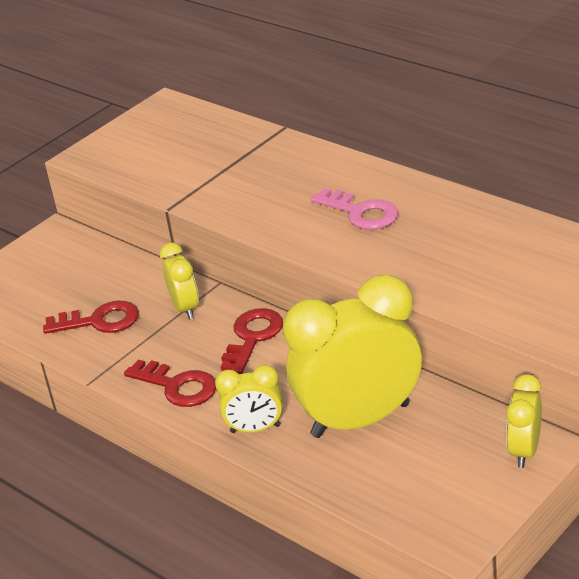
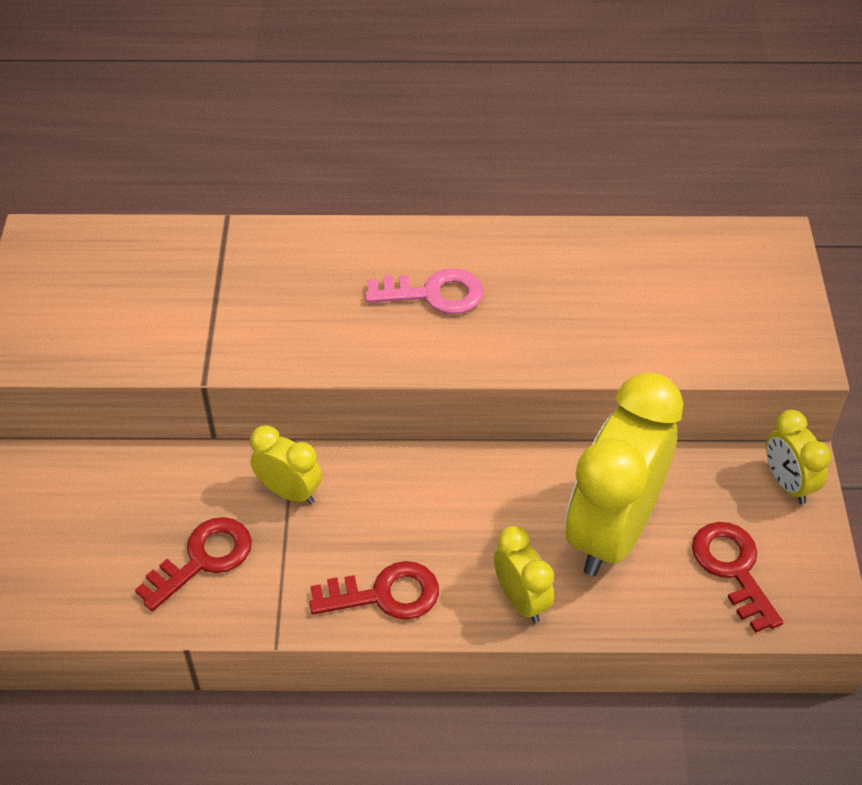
camera: 45 degrees left, 15 degrees up
yellow clock [215,365,283,433] -> yellow clock turned 75 degrees counterclockwise [494,526,554,623]
red key [221,308,283,374] -> red key moved to [692,522,783,633]

